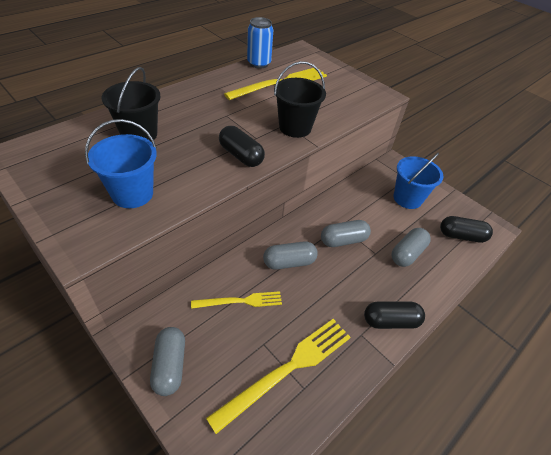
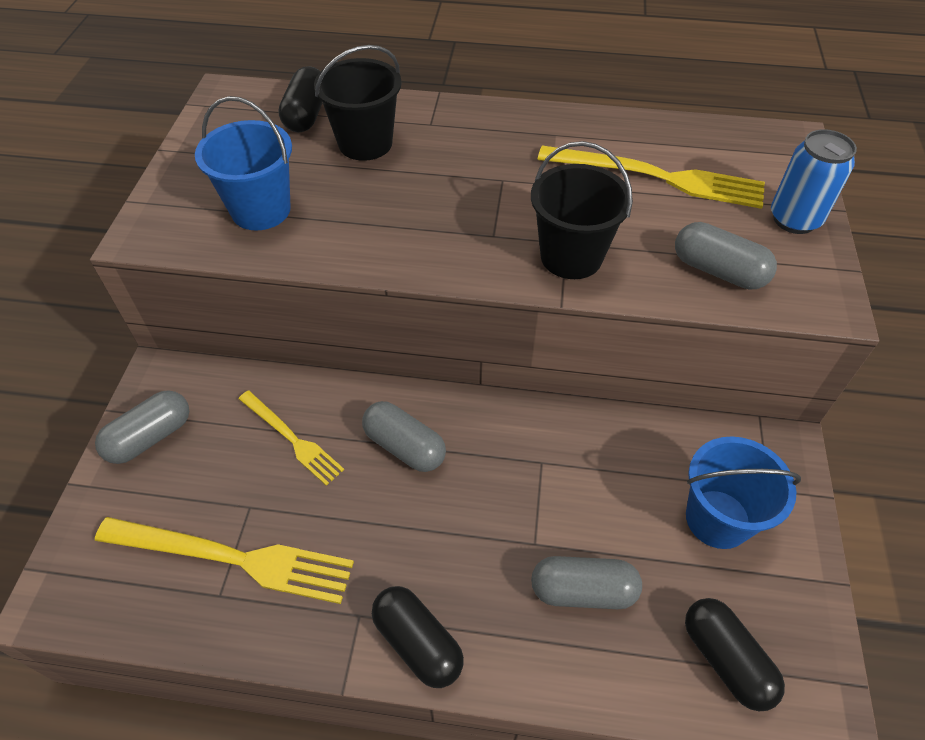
camera: 55 degrees right, 5 degrees up
black capsule [219,126,265,167] -> black capsule moved to [278,66,323,133]
blue can [247,17,273,69] -> blue can moved to [771,129,857,234]
grey capsule [321,220,371,247] -> grey capsule moved to [675,222,777,290]

